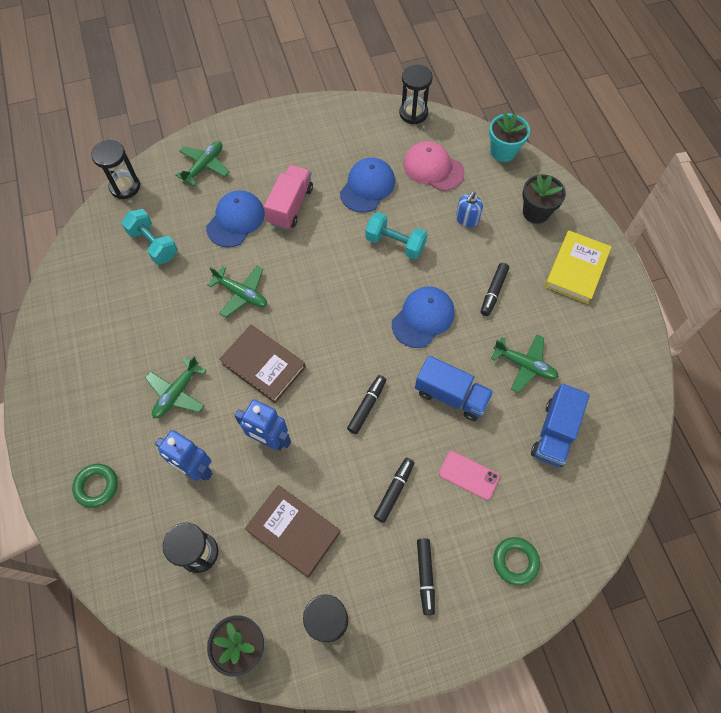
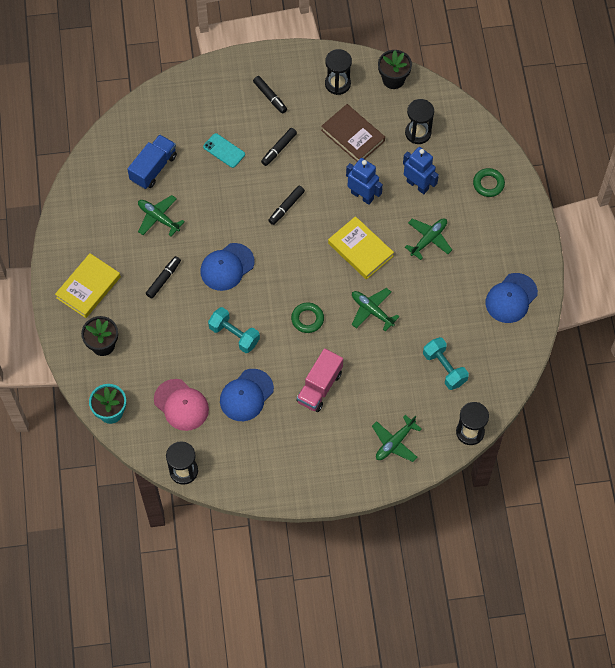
camera: 170 degrees left, 0 degrees up
blue cap [206,190,265,247] -> blue cap moved to [486,273,538,323]
brown book [219,325,306,403] -> yellow book [328,216,394,280]
blue truck [415,356,494,421] -> none
black marker [417,538,435,615] -> black marker turned 135 degrees clockwise [253,76,287,114]
pink phone [439,451,500,500] -> turquoise phone [203,133,245,168]
blue soap dispenser [456,191,483,227] -> none
green ring [493,537,540,585] -> green ring moved to [291,302,324,333]

